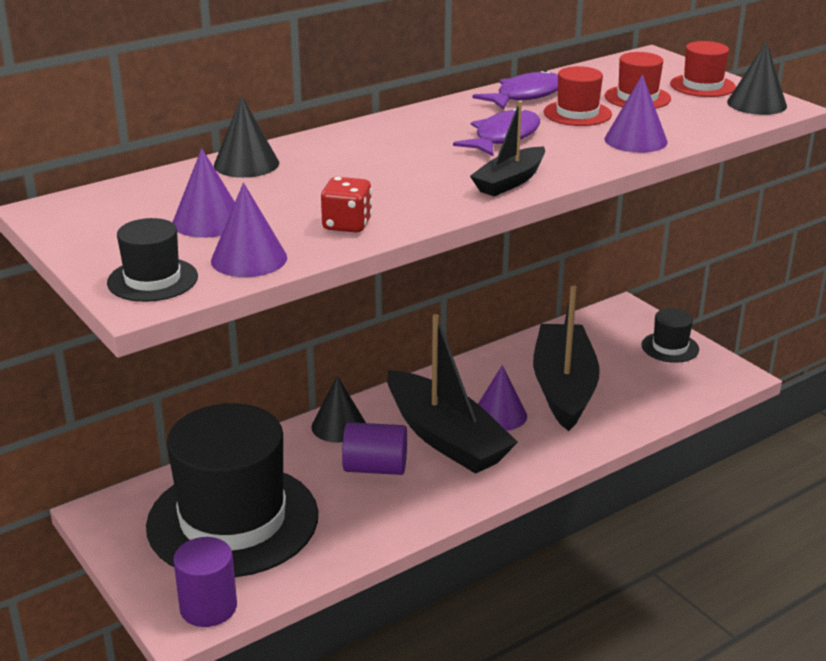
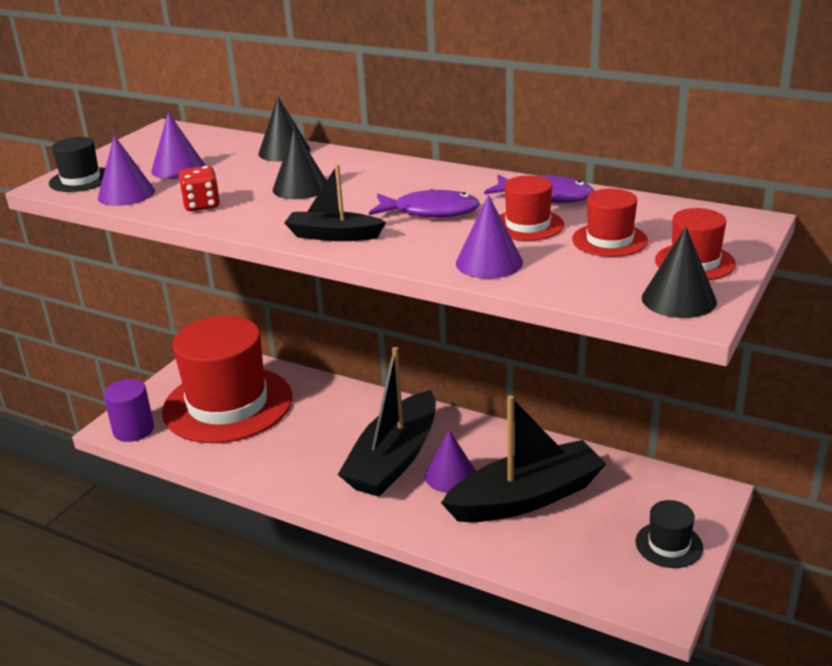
camera: 65 degrees right, 0 degrees up
black hat [146,403,318,577] -> red hat [162,316,292,443]
black cone [312,376,366,443] -> black cone moved to [273,128,327,199]
purple cylinder [342,422,407,475] -> none

